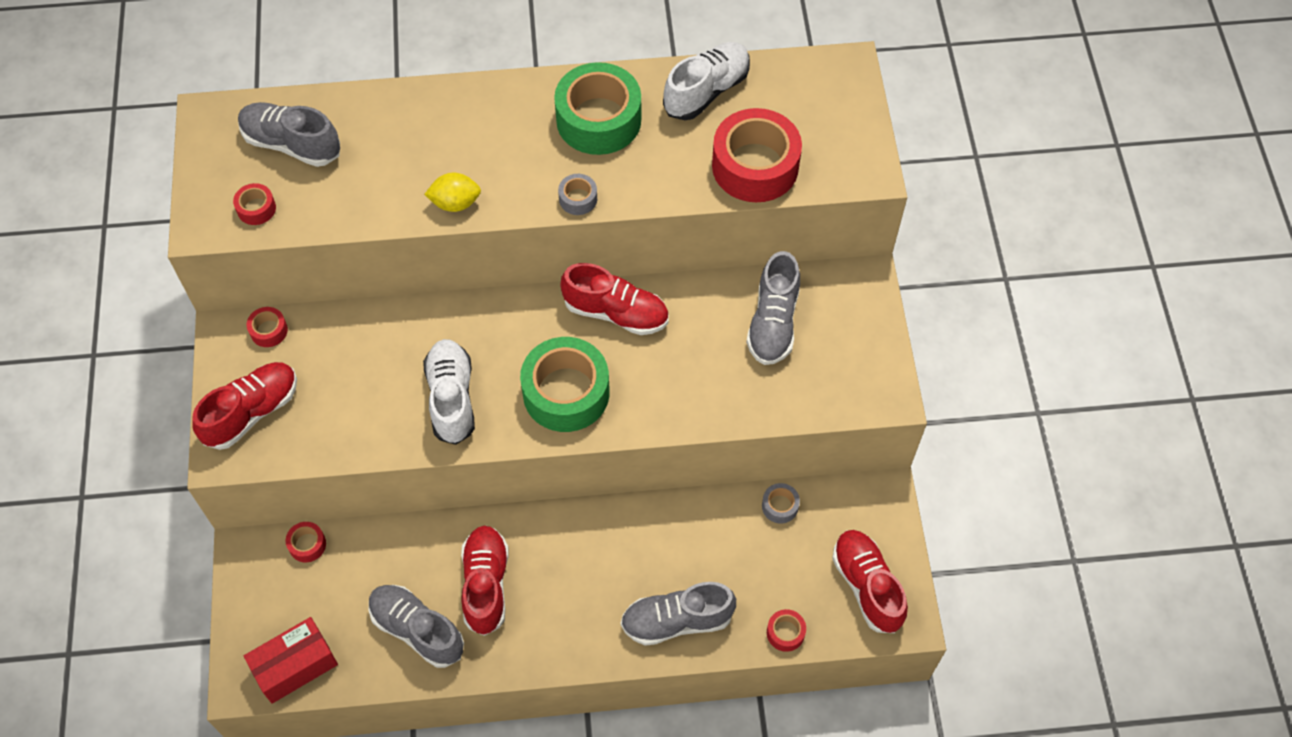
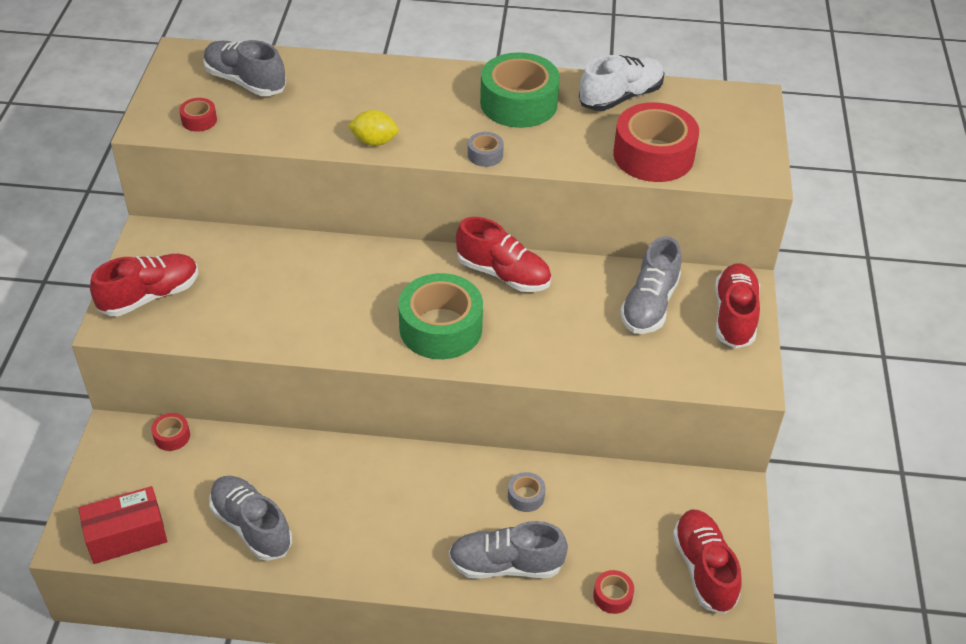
camera: 10 degrees right, 15 degrees down
red tape [247,307,288,347] -> none
white shoe [423,339,475,445] -> none
red shoe [461,526,509,636] -> red shoe moved to [715,263,760,349]
grey tape [762,483,800,523] -> grey tape moved to [508,472,545,512]

